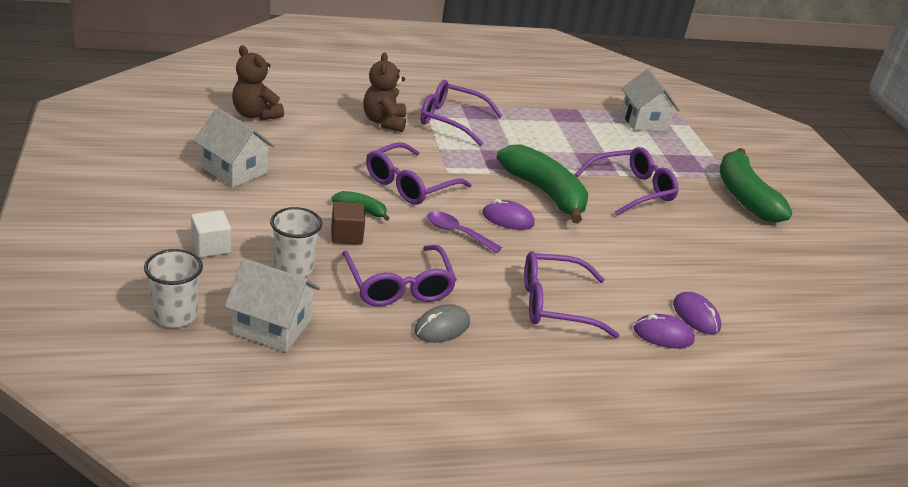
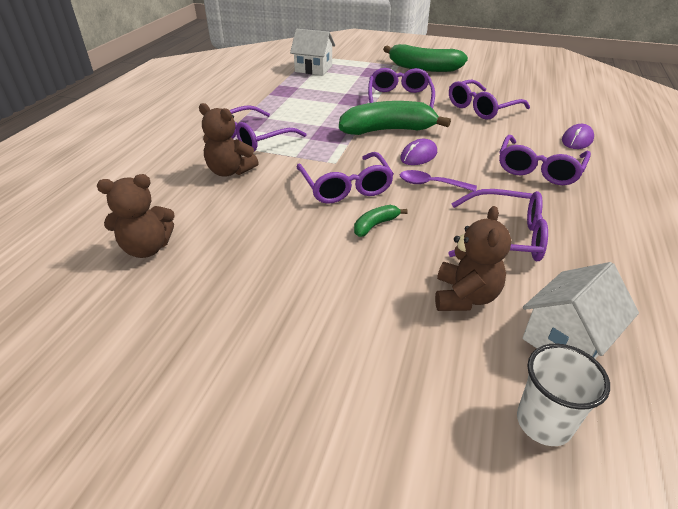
camera: 55 degrees left, 5 degrees up
white cube [191,210,231,257] -> none
white house [194,108,275,188] -> none
white cup [270,207,322,277] -> brown teddy bear [435,206,511,311]
brown cube [331,202,365,245] -> none
grey mouse [414,304,470,343] -> none
purple spoon [427,211,502,253] -> purple spoon turned 45 degrees clockwise [400,170,477,191]
purple mouse [673,292,721,335] -> none
none -> purple glasses [449,80,530,120]

